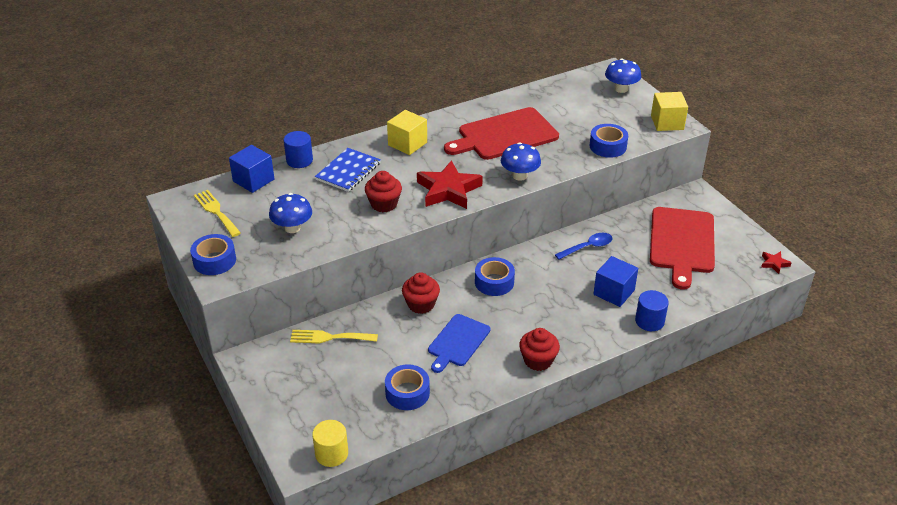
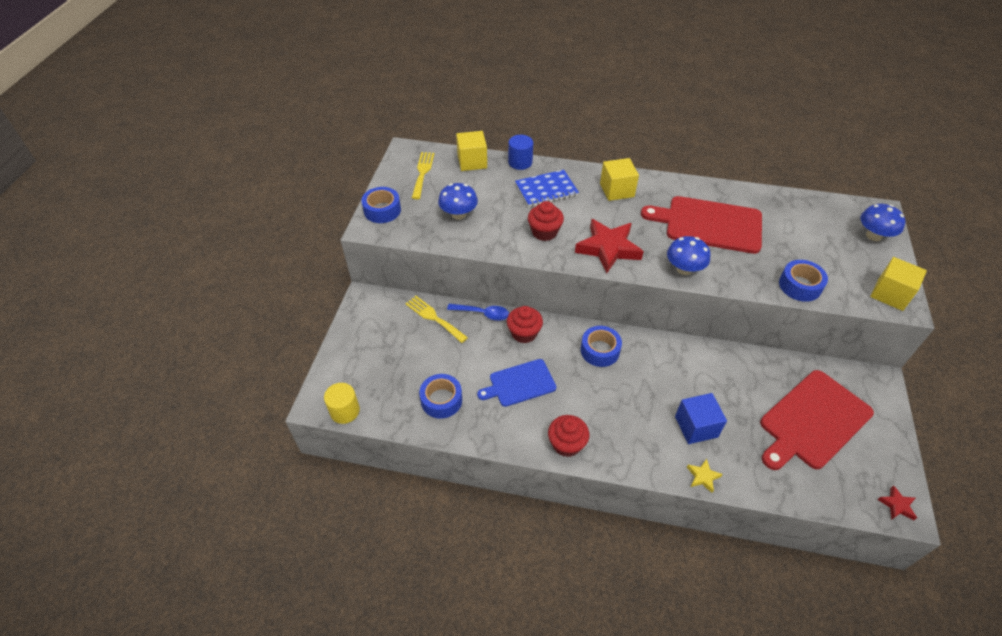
camera: 40 degrees right, 10 degrees up
blue cube [229,145,274,193] -> yellow cube [456,131,487,171]
blue spoon [555,233,613,260] -> blue spoon moved to [447,304,509,321]
blue cylinder [635,290,669,331] -> yellow star [687,459,723,493]

